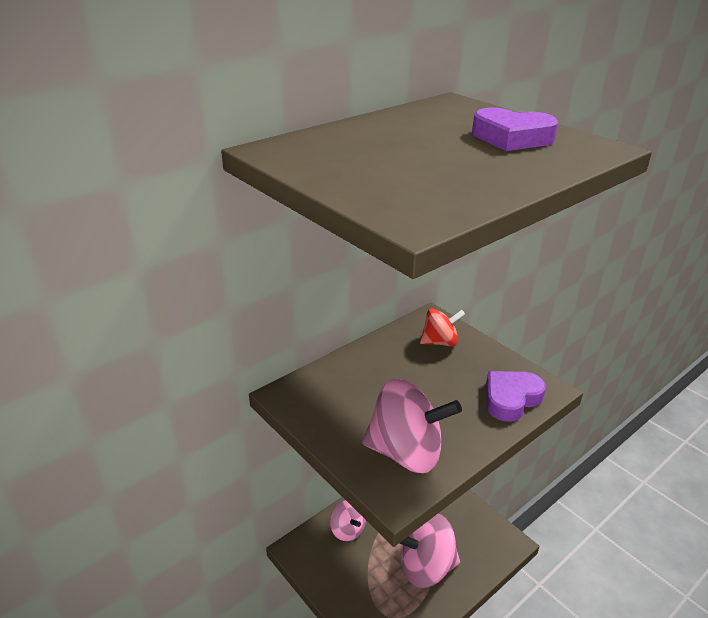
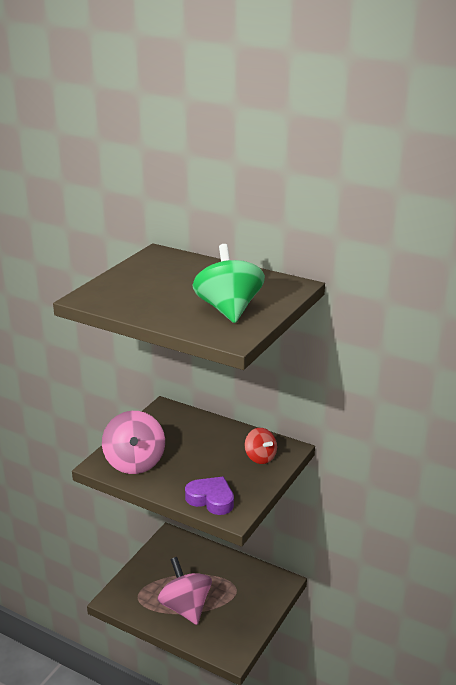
camera: 70 degrees right, 5 degrees down
pink spinning top [330,500,366,541] -> none
purple heart [472,107,558,151] -> green spinning top [192,244,265,323]

